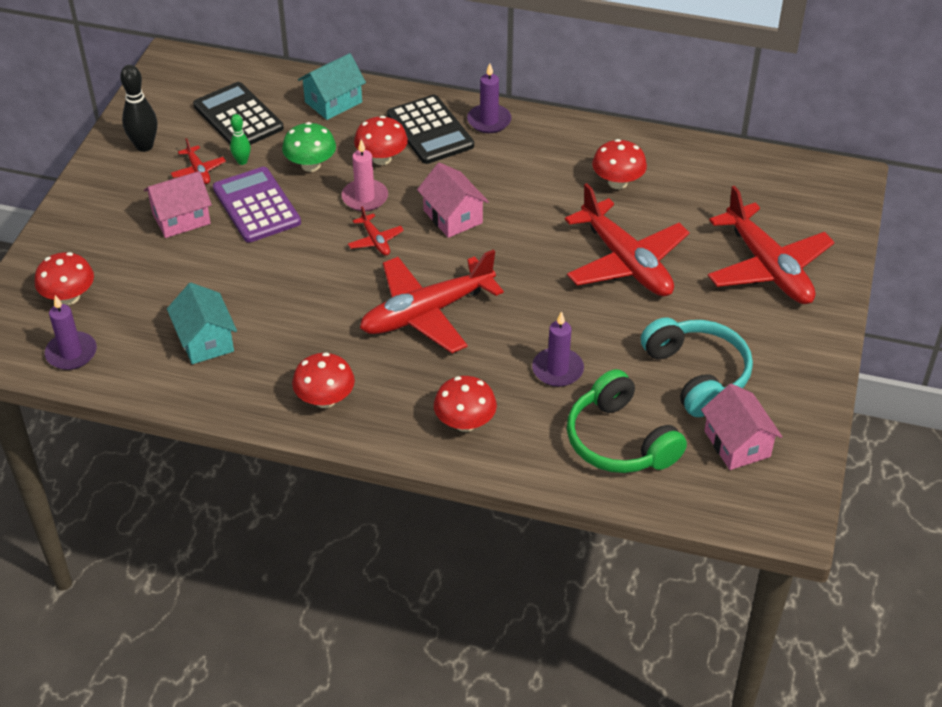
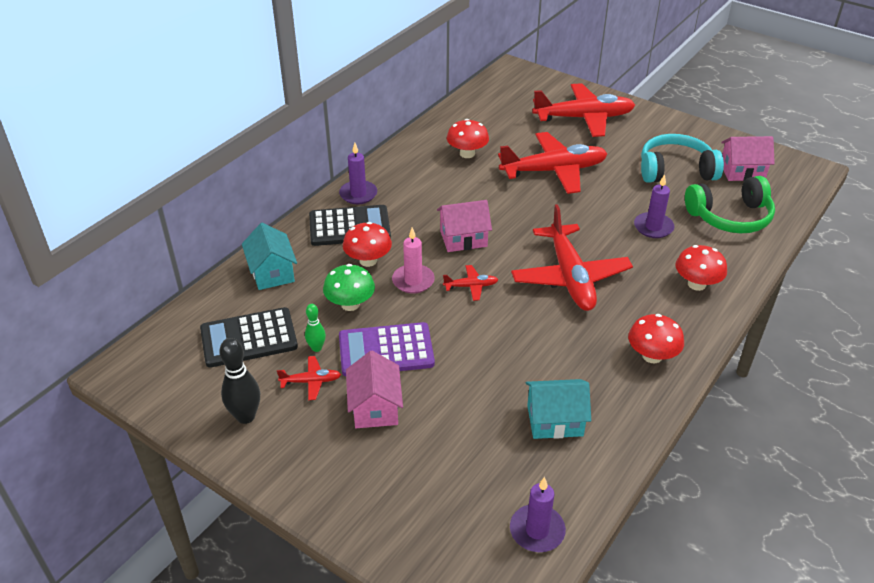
camera: 70 degrees left, 5 degrees down
red mushroom [35,252,94,305] -> none

